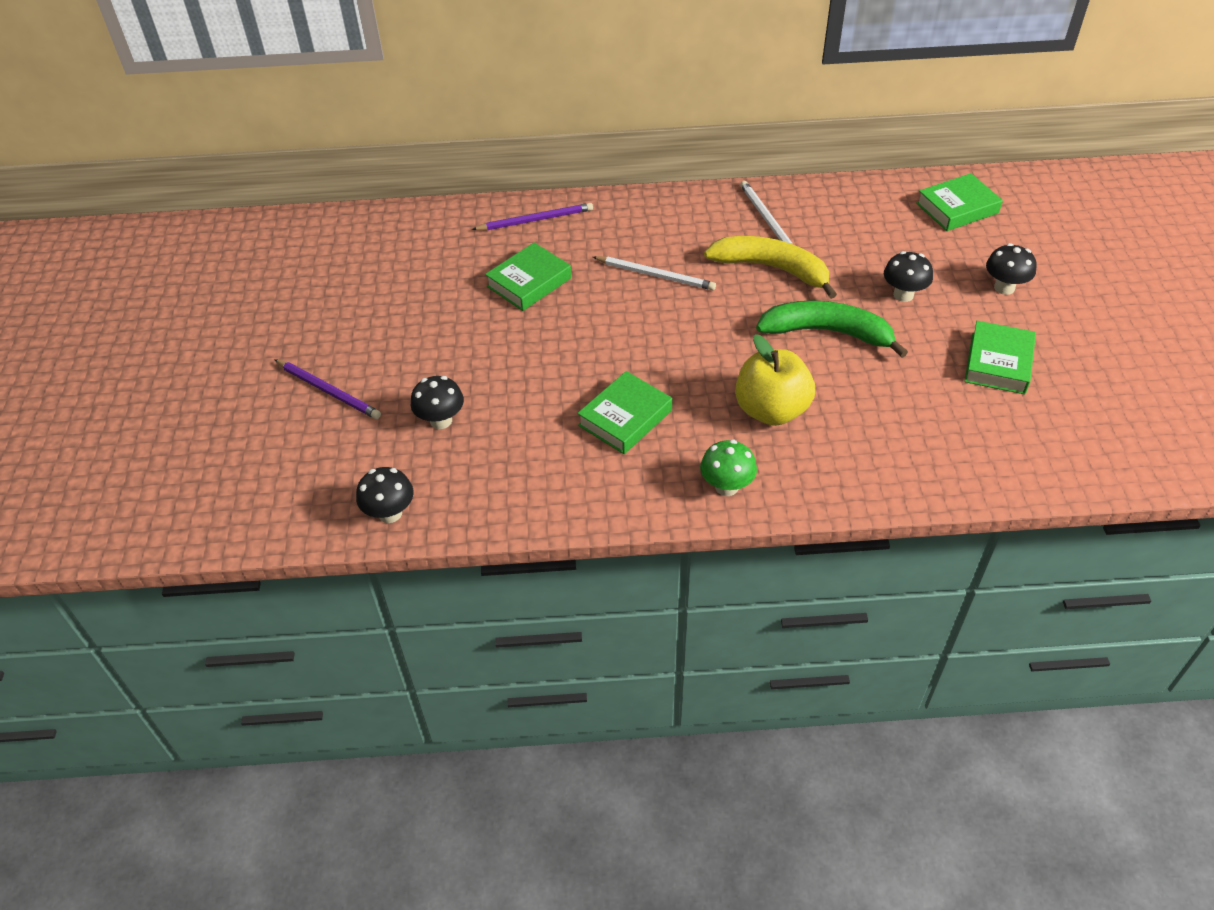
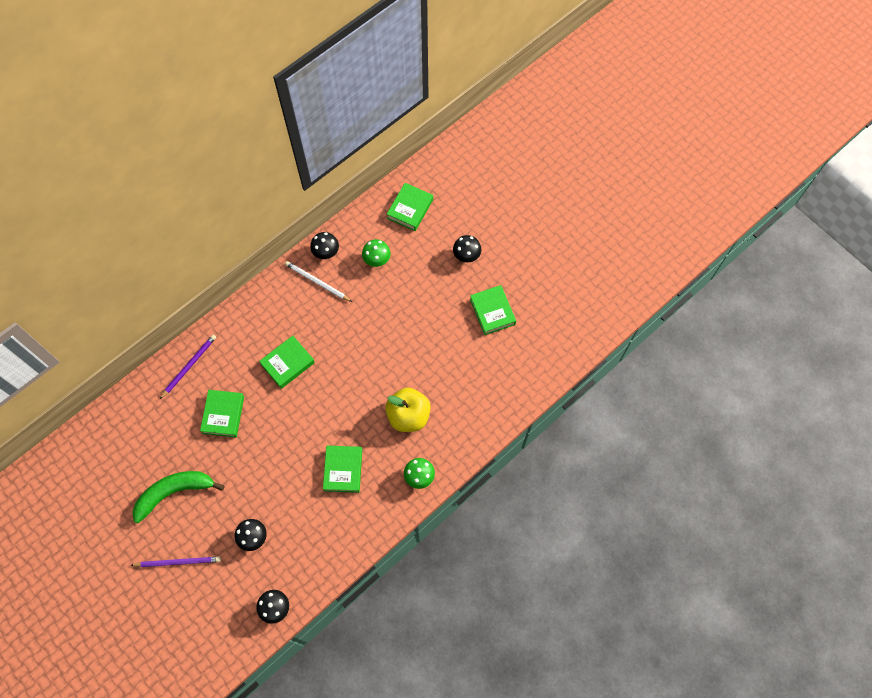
camera: 40 degrees left, 20 degrees up
white pencil [593,256,716,290] -> green book [259,336,315,389]
yellow banana [704,236,837,299] -> none
green banana [756,300,908,358] -> green banana moved to [132,471,224,523]
black mushroom [884,251,933,302] -> black mushroom moved to [310,232,339,259]
none -> green mushroom [362,239,391,267]

